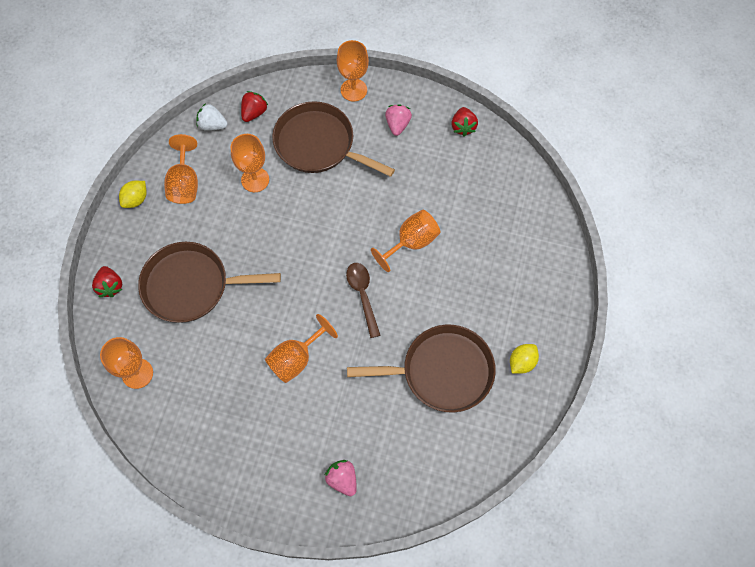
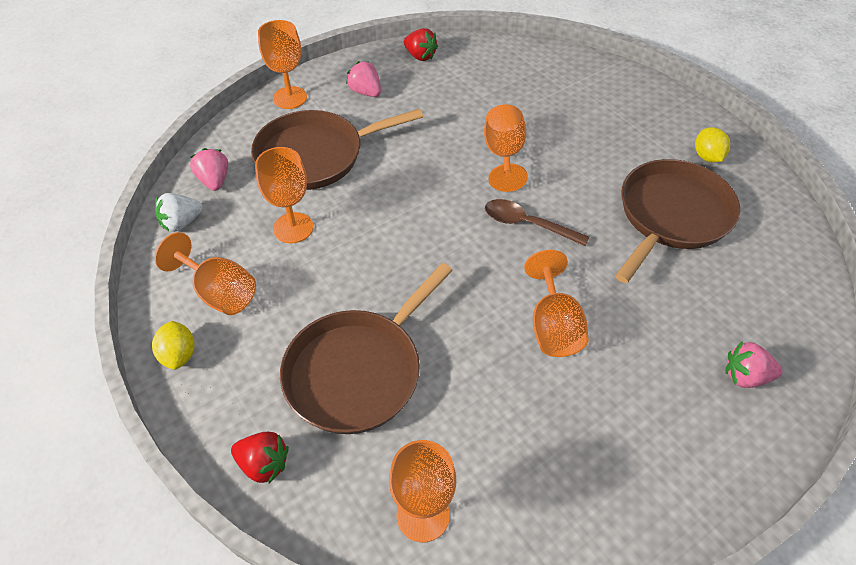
camera: 50 degrees left, 15 degrees down
red strawberry [241,91,268,122] -> pink strawberry [190,148,228,191]

